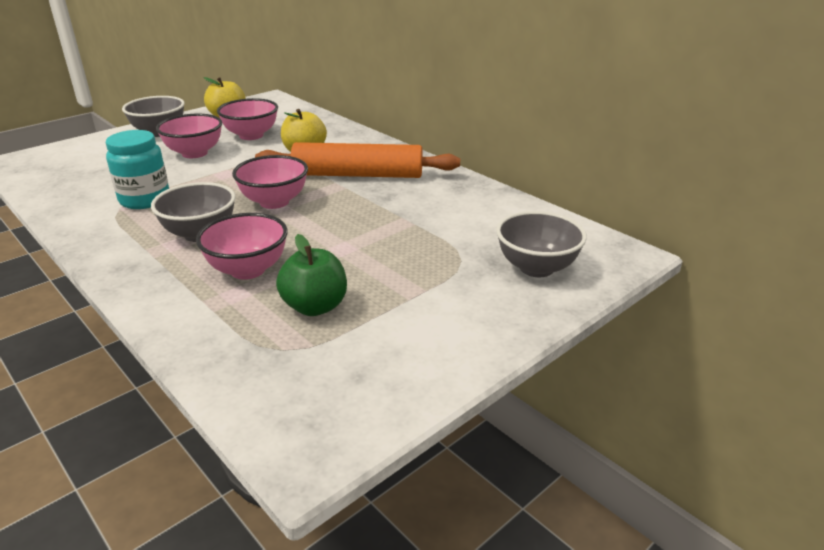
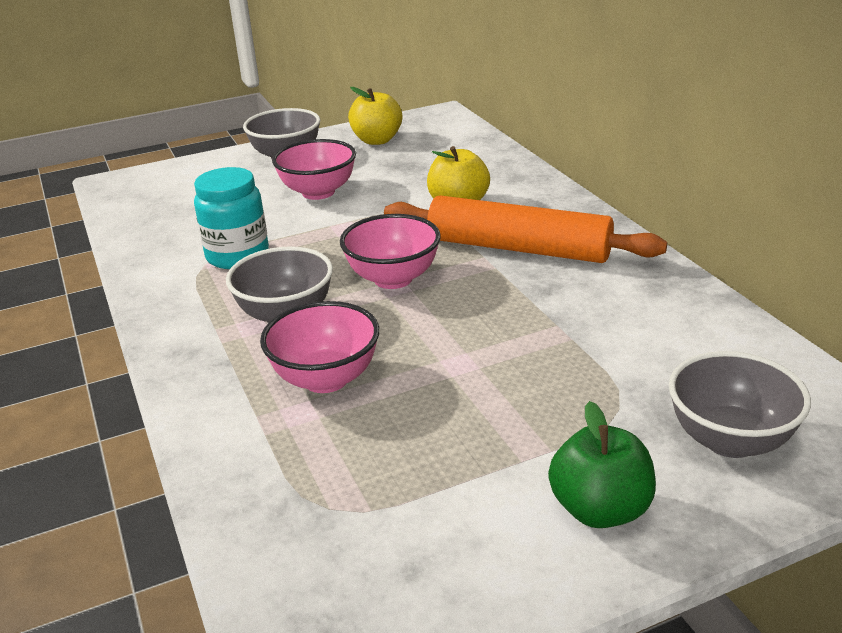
camera: 20 degrees right, 0 degrees up
pink bowl [217,98,278,140] -> none
green apple [276,234,347,316] -> green apple moved to [548,401,656,528]

